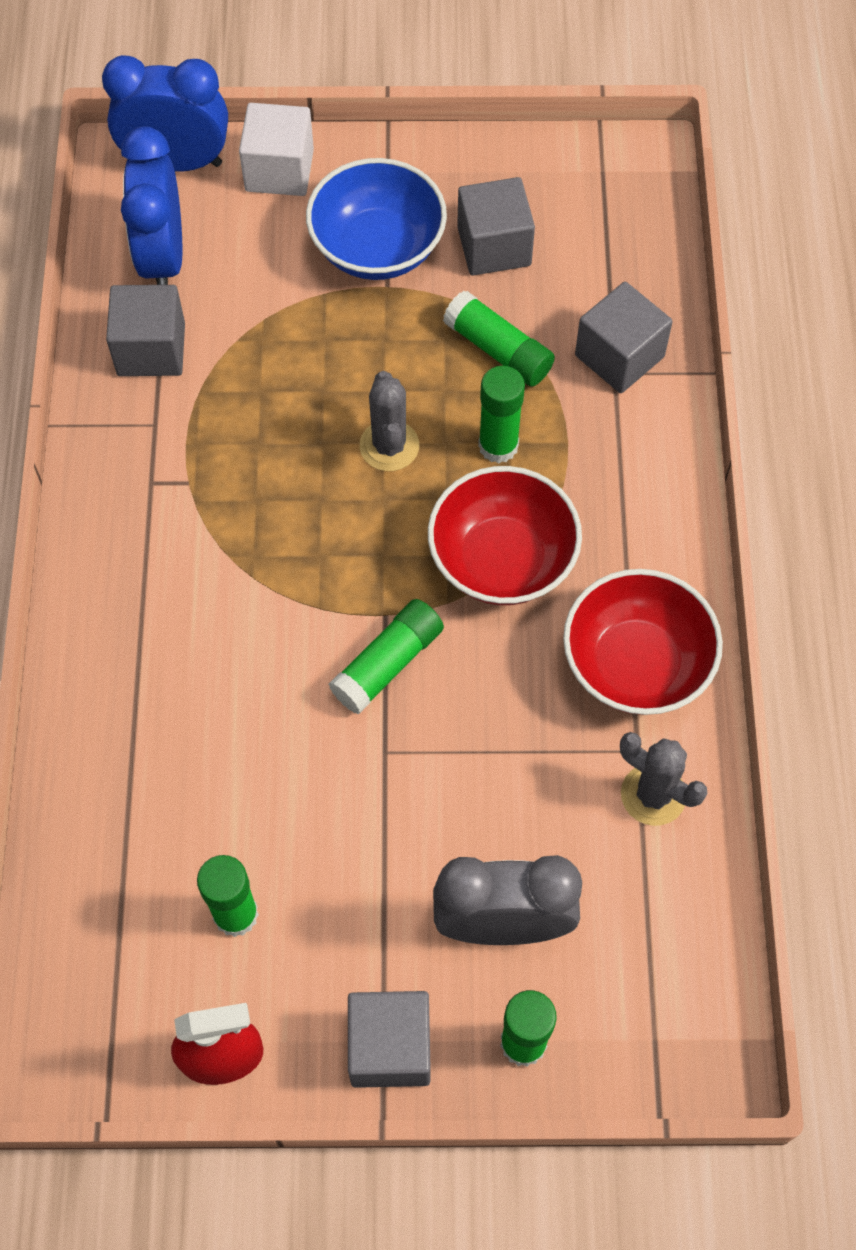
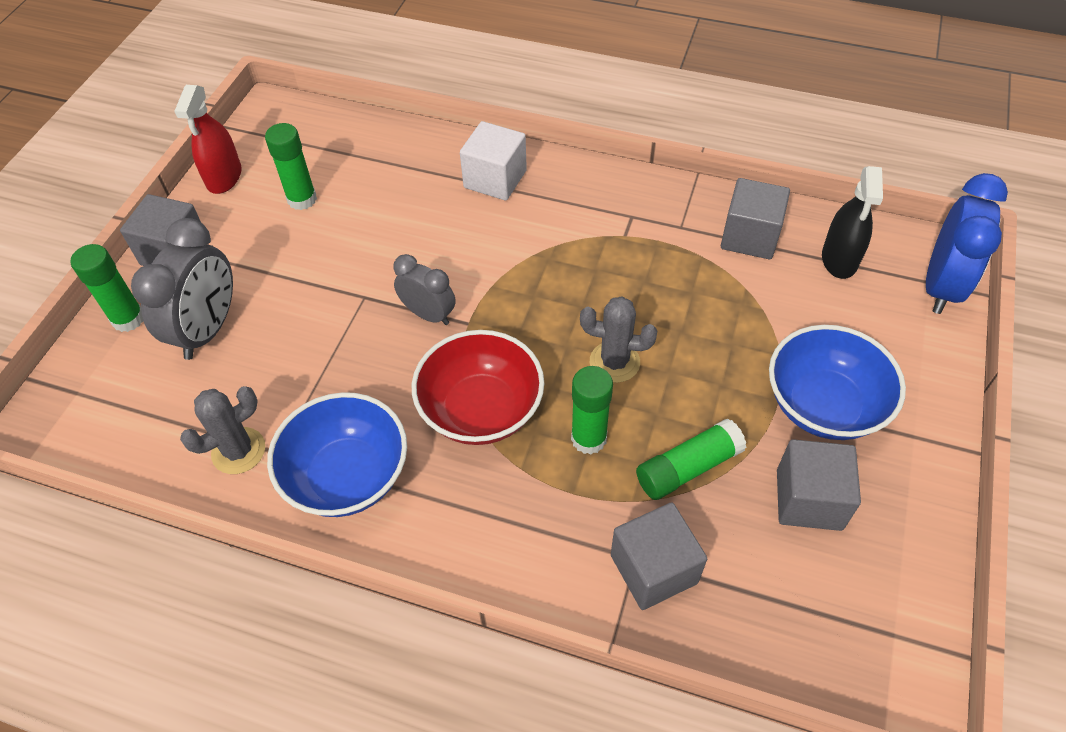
camera: 110 degrees right, 10 degrees down
blue clock [121,126,182,285] -> black spray bottle [822,166,883,279]
white cube [239,103,314,196] -> white cube moved to [460,121,527,201]
green glue stick [328,599,444,714] -> grey clock [393,254,456,325]
red bowl [563,569,723,715] -> blue bowl [267,392,407,517]

